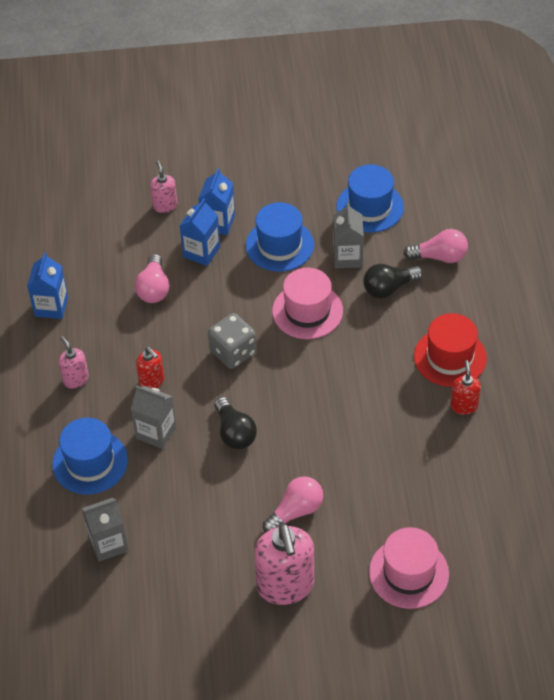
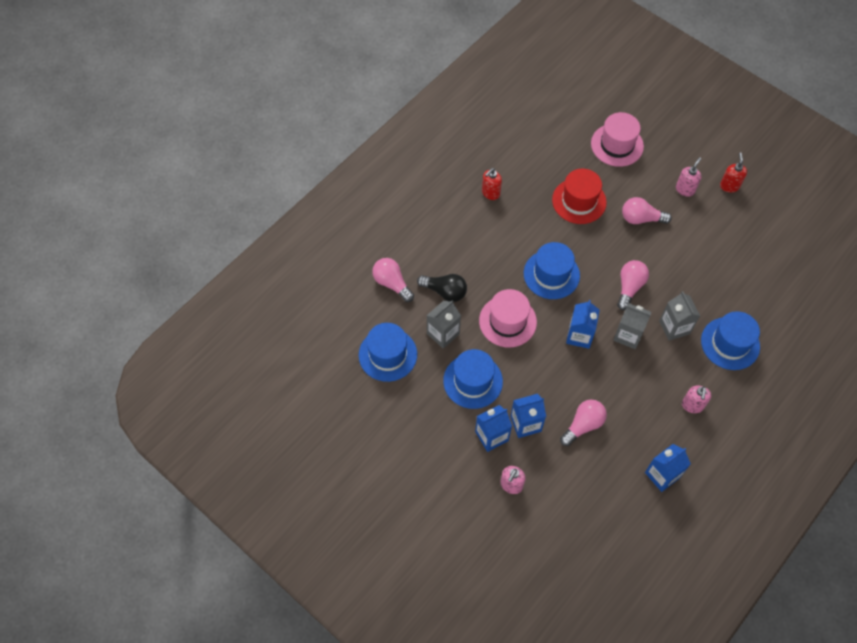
camera: 135 degrees left, 10 degrees up
grey carton [82,498,129,562] -> grey carton moved to [613,303,651,349]
red soap dispenser [136,347,164,388] -> red soap dispenser moved to [720,153,747,193]
grey dice [208,313,257,369] -> blue carton [566,300,600,349]
black light bulb [214,397,257,450] -> pink light bulb [617,260,649,310]
pink soap dispenser [254,523,314,605] -> pink soap dispenser [676,157,701,197], size x0.52
red hat [414,313,487,387] -> red hat moved to [552,169,607,224]
none -> blue hat [524,242,580,299]

